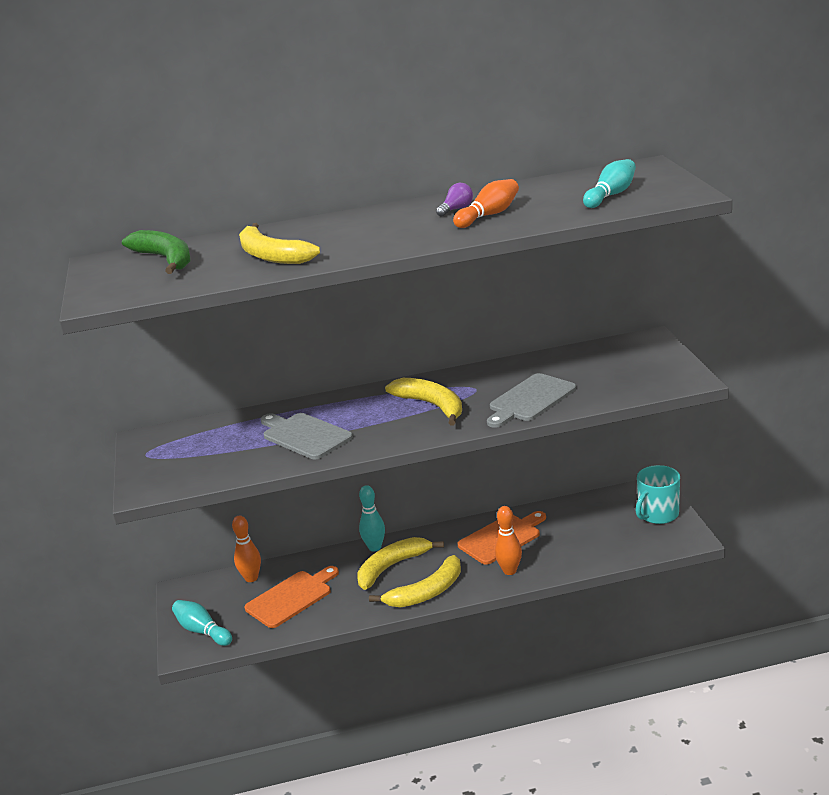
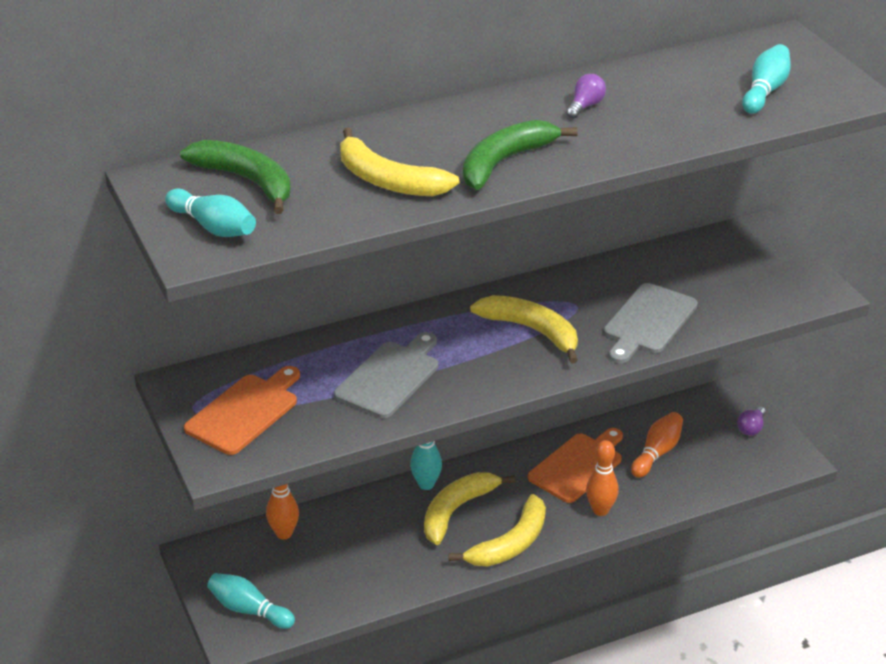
camera: 15 degrees left, 10 degrees up
orange cutting board [244,566,339,628] -> orange cutting board moved to [184,366,300,455]
grey cutting board [261,413,353,459] -> grey cutting board turned 90 degrees clockwise [334,332,438,418]
orange bowling pin [453,179,519,228] -> orange bowling pin moved to [631,412,683,478]
turquoise mug [635,465,680,524] -> purple light bulb [737,406,766,436]
none -> turquoise bowling pin [165,189,256,237]
none -> green banana [463,120,578,190]

